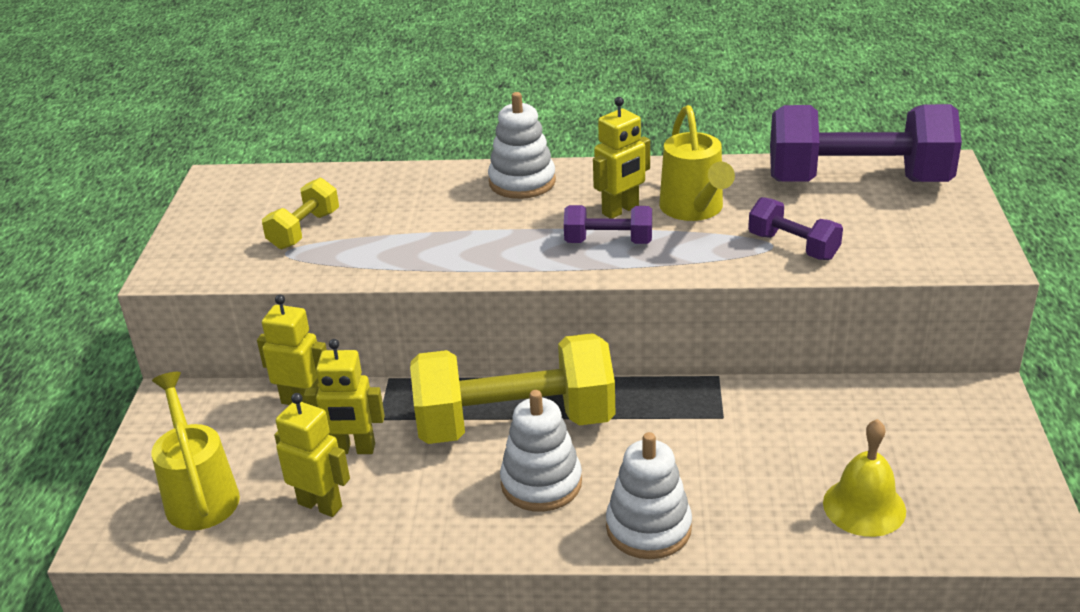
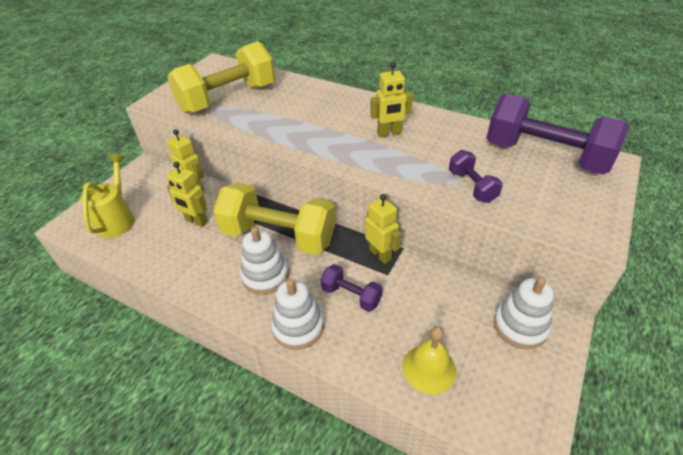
camera: 25 degrees right, 10 degrees up
yellow dumbbell [262,178,339,249] -> yellow dumbbell [167,41,275,114], size x2.13
yellow robot [274,393,350,517] -> yellow robot moved to [365,194,401,264]
white stacking toy [488,92,556,199] -> white stacking toy moved to [494,277,554,349]
purple dumbbell [564,205,652,244] -> purple dumbbell moved to [320,264,383,312]
yellow watering can [659,105,735,221] -> none

